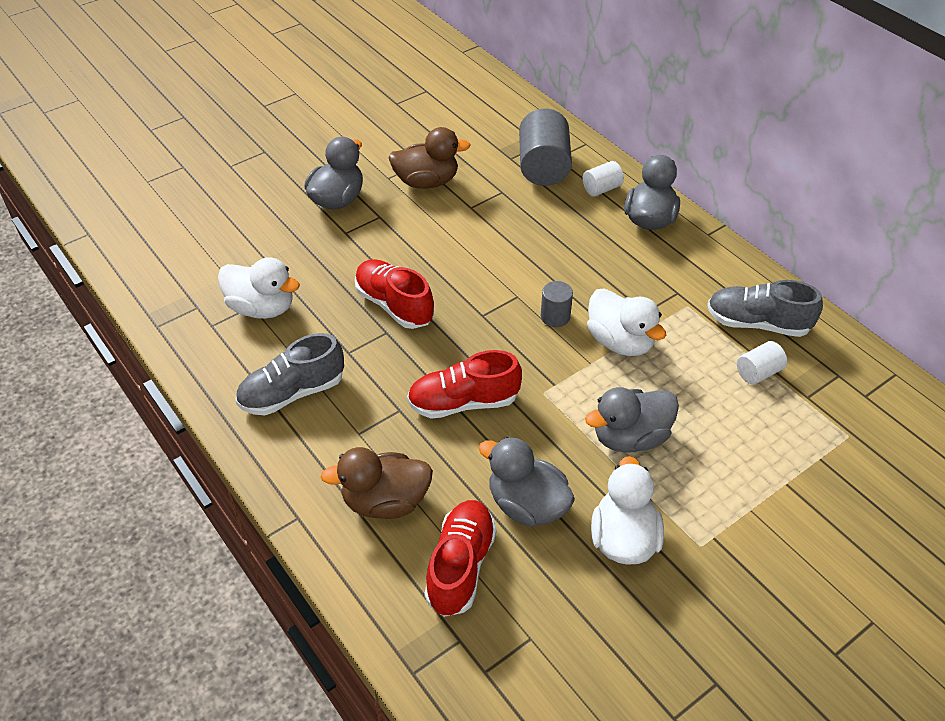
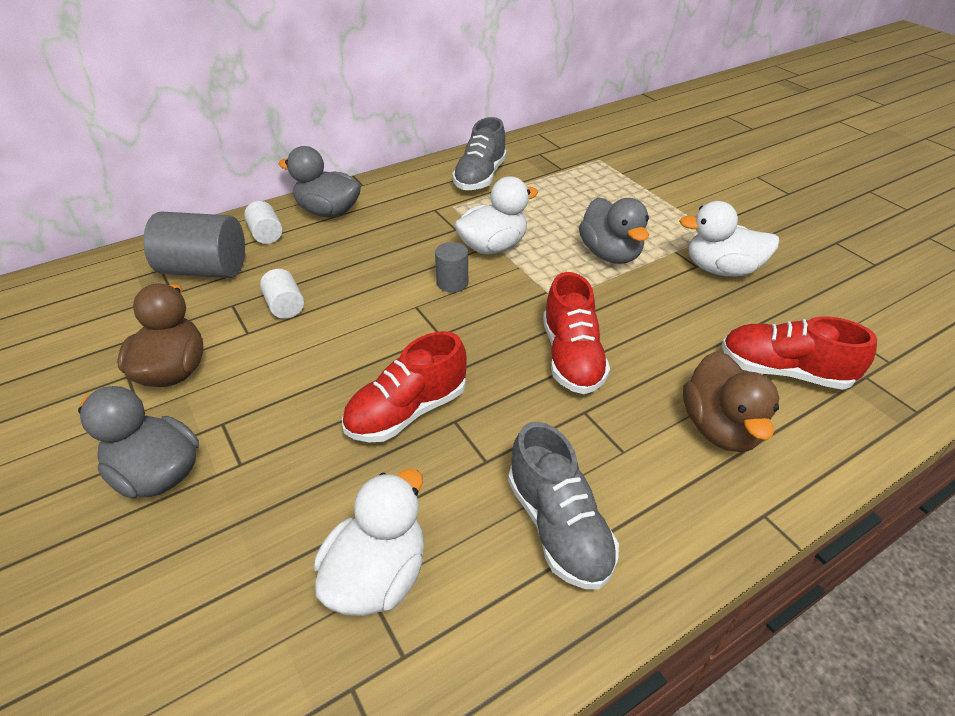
camera: 85 degrees left, 5 degrees down
grey duck [479,437,575,527] -> none
white cylinder [737,341,787,385] -> white cylinder moved to [260,269,304,319]

